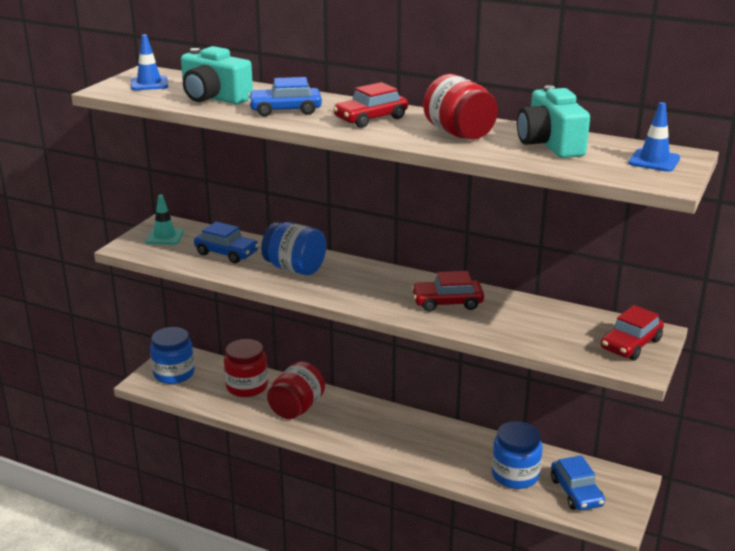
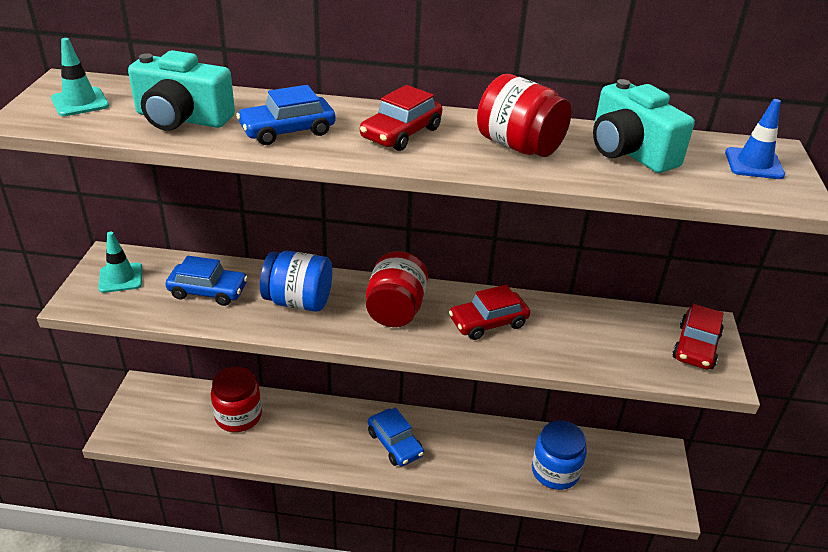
camera: 20 degrees left, 10 degrees up
blue traffic cone [131,34,168,90] -> turquoise traffic cone [51,38,109,116]
blue jar [150,327,195,384] -> none
red jar [267,361,325,419] -> red jar moved to [366,251,428,327]
blue car [551,455,605,510] -> blue car moved to [368,408,424,466]

